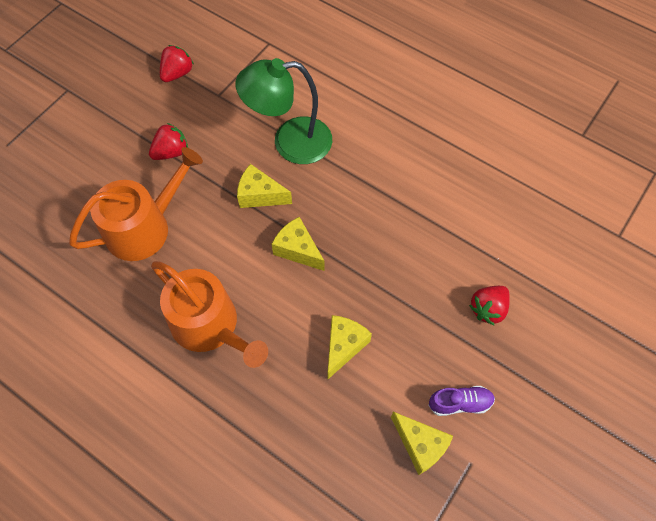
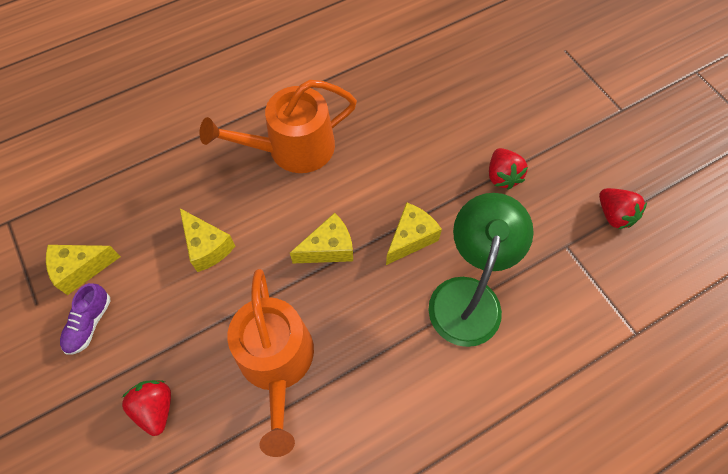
camera: 115 degrees right, 0 degrees up
orange watering can [69,147,203,261] -> orange watering can moved to [227,269,314,457]

